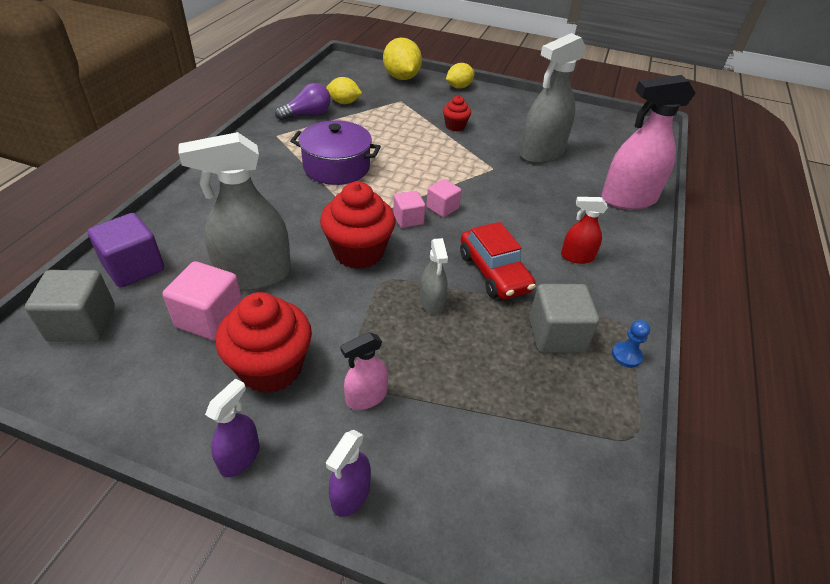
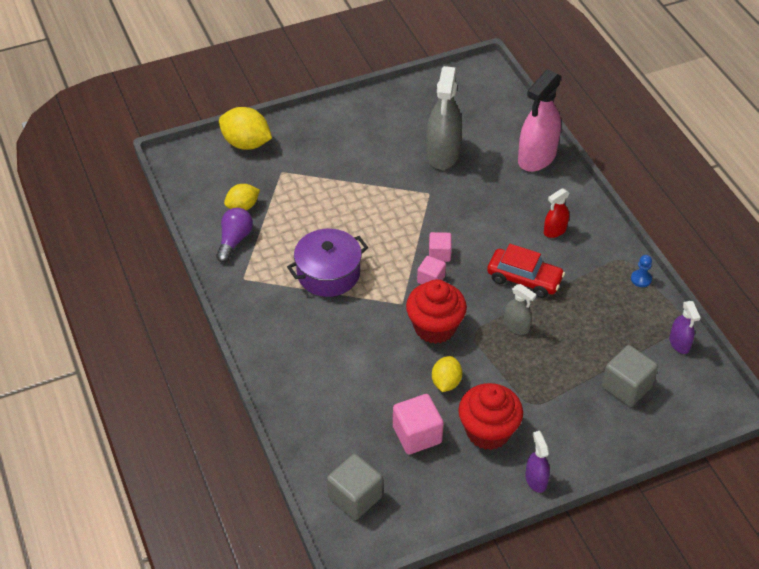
camera: 40 degrees left, 5 degrees up
purple cube [88,213,164,287] -> none
grey spray bottle [179,132,291,291] -> none
purple spray bottle [326,430,371,517] -> purple spray bottle moved to [669,301,701,354]
pink spray bottle [340,332,388,410] -> none
red cupcake [443,96,471,131] -> none
yellow lemon [446,63,475,89] -> yellow lemon moved to [432,356,462,392]
grey cube [529,284,599,353] -> grey cube moved to [602,345,658,407]

